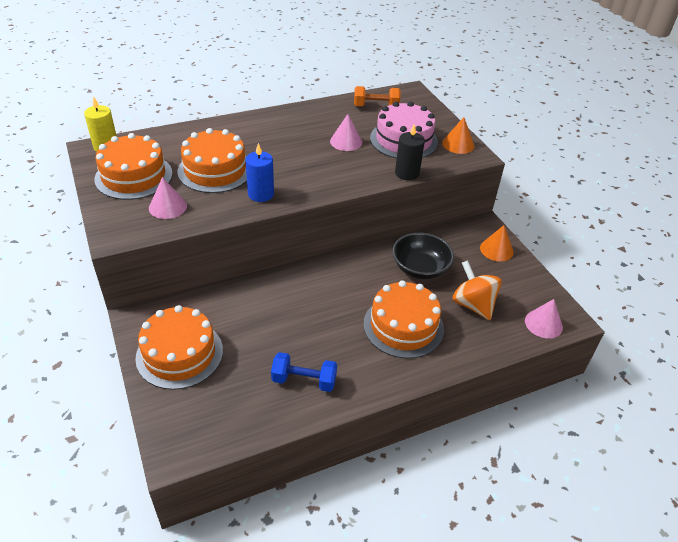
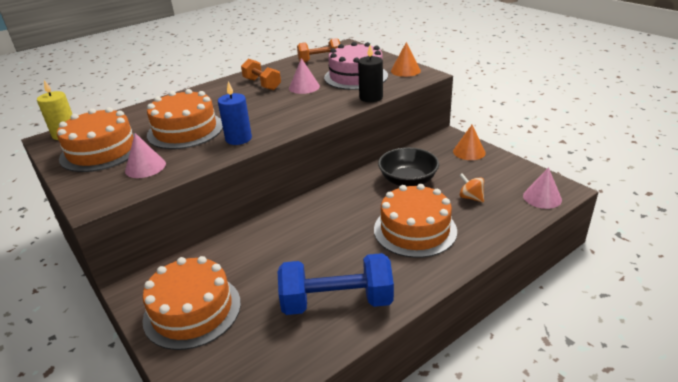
camera: 10 degrees left, 10 degrees down
blue dumbbell [271,352,337,392] -> blue dumbbell [278,253,394,315], size x1.60
orange spinning top [453,260,502,320] -> orange spinning top [459,173,484,202], size x0.58
none -> orange dumbbell [241,59,281,90]

